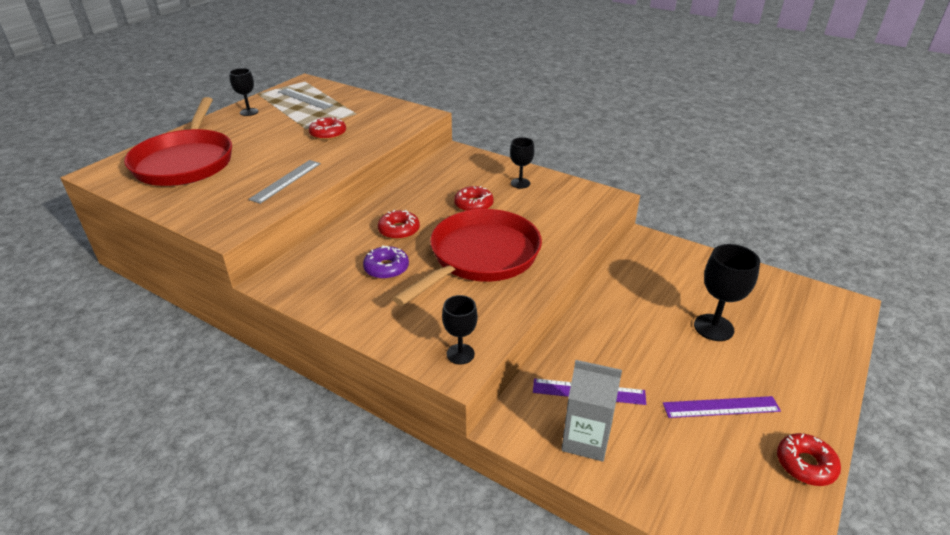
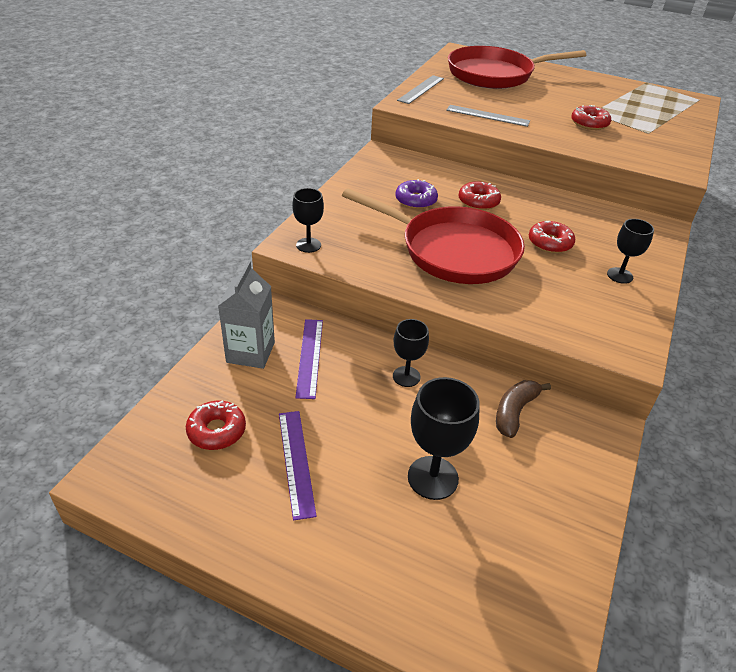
camera: 80 degrees right, 5 degrees up
black goblet [229,68,259,116] -> black goblet moved to [393,319,429,387]
grey ruler [278,88,334,110] -> grey ruler moved to [397,75,444,104]
red donut [777,433,841,486] -> red donut moved to [186,400,246,450]
none -> brown banana [496,380,551,438]

